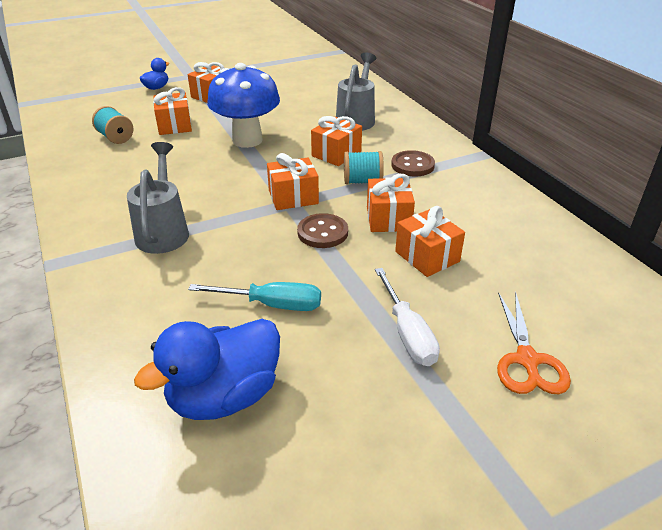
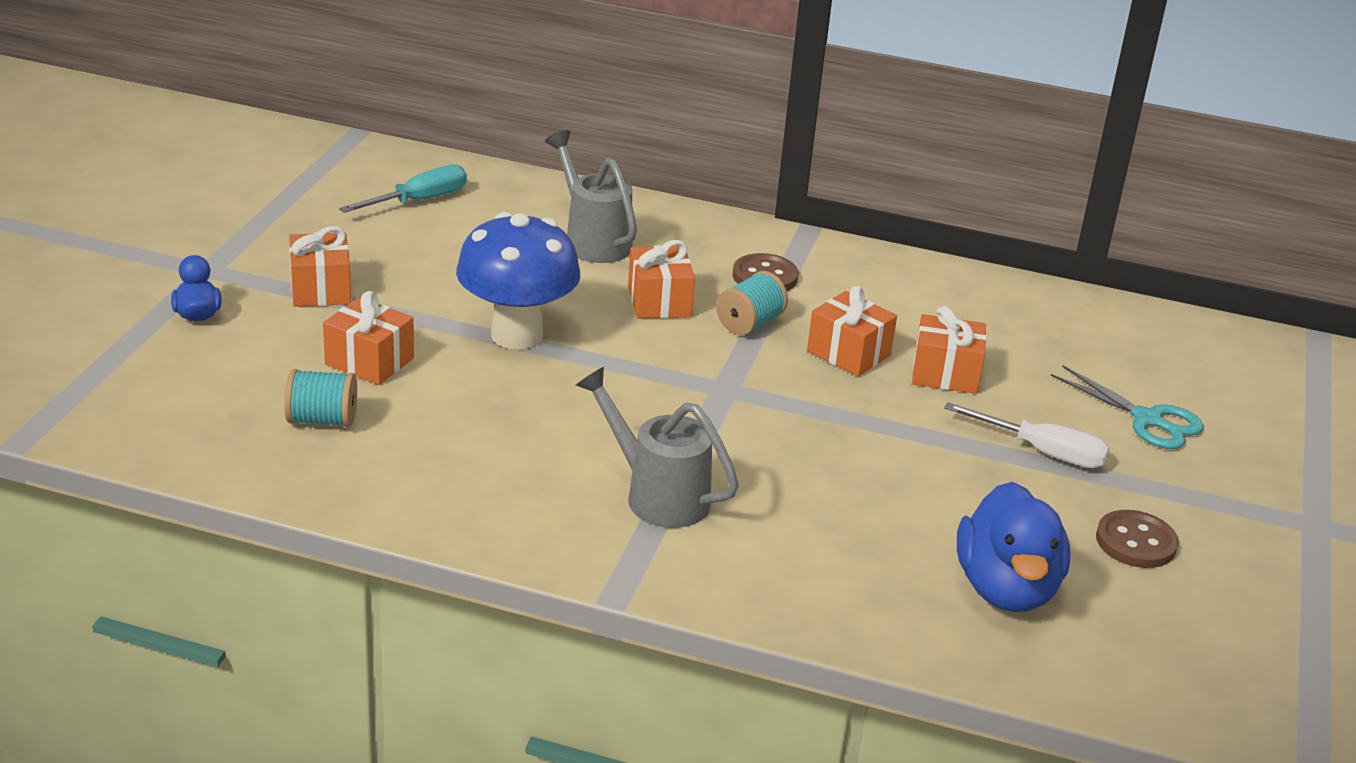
camera: 50 degrees left, 5 degrees down
turquoise screwdriver [188,282,321,311] -> turquoise screwdriver moved to [339,164,467,213]
orange gift [267,153,319,210] -> none
brown button [297,213,348,248] -> brown button moved to [1096,510,1179,568]
orange scissors [497,291,571,394] -> turquoise scissors [1051,365,1204,449]

